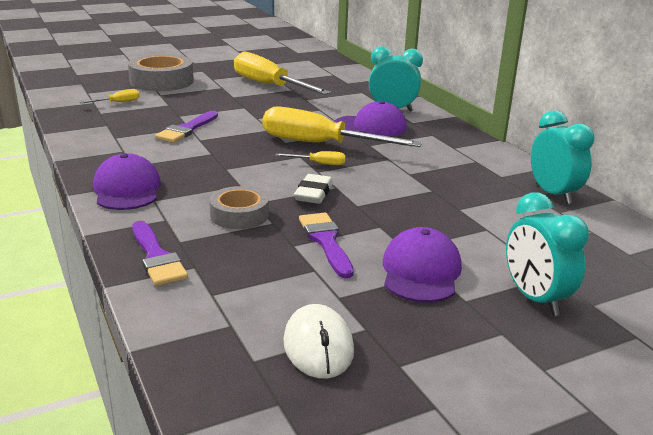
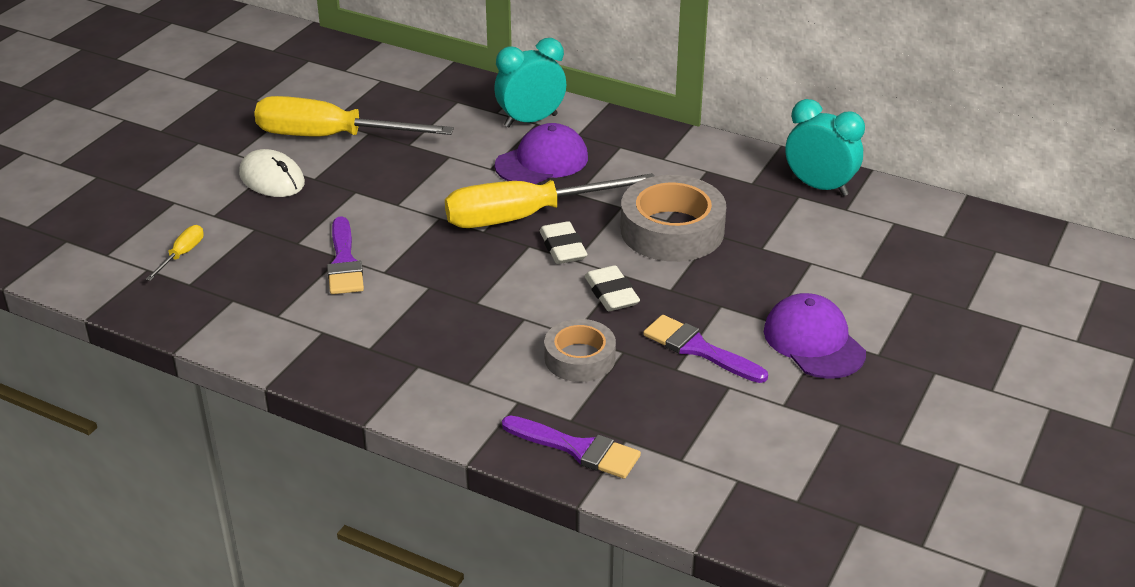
camera: 35 degrees left, 10 degrees up
purple cap [93,153,161,210] -> none
grey tape [128,54,194,91] -> grey tape moved to [621,175,726,262]
yellow screwdriver [275,151,345,165] -> white eraser [540,221,587,264]
white mouse [283,304,354,379] -> white mouse moved to [239,149,305,197]
turquoise clock [506,192,589,316] -> none

